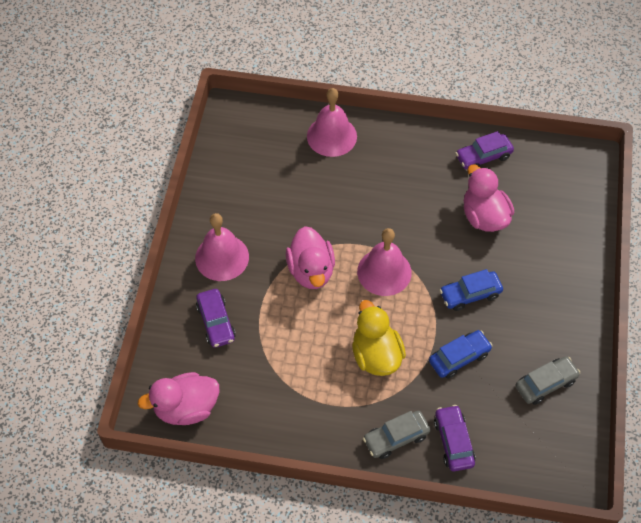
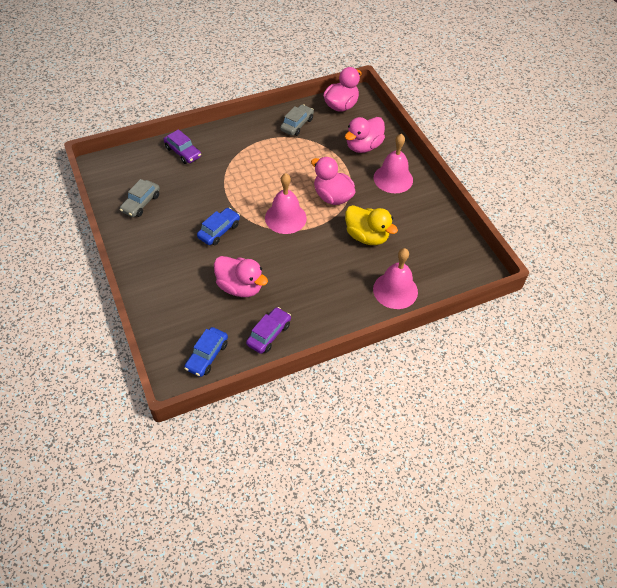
camera: 145 degrees right, 5 degrees down
purple car [196,289,236,348] -> pink duck [345,117,385,153]
yellow duck [352,300,406,376] -> yellow duck moved to [345,205,398,245]
grey car [363,411,430,459] -> grey car moved to [280,104,314,136]
blue car [429,330,493,379] -> blue car moved to [184,327,228,377]

